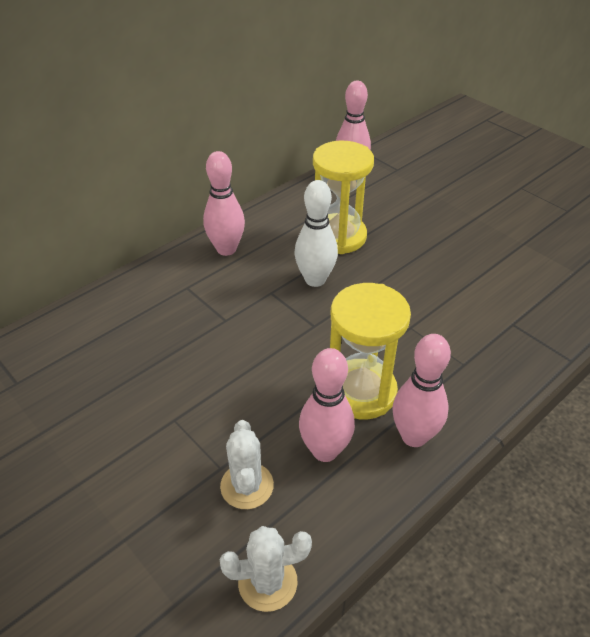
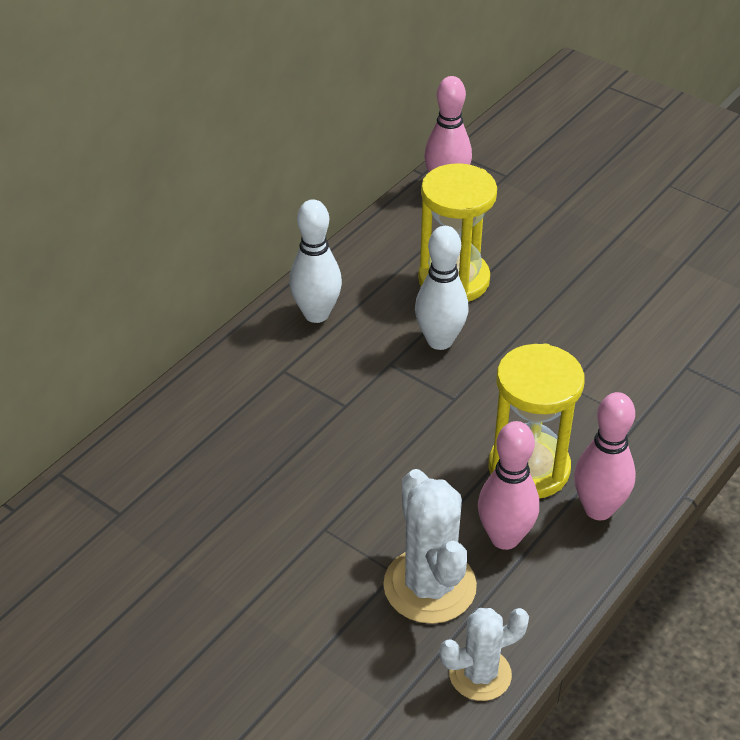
camera: 10 degrees left, 0 degrees up
pink bowling pin [203,151,245,256] -> white bowling pin [289,199,342,323]
white cactus [220,420,274,509] -> white cactus [383,469,477,624], size x1.57

